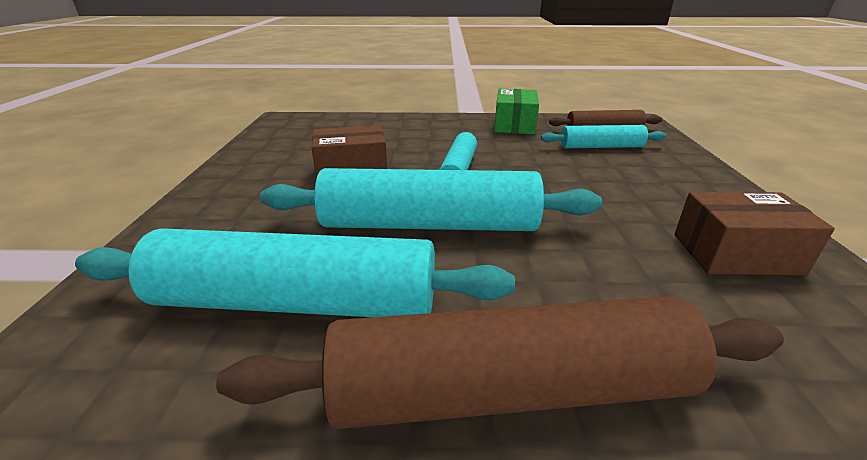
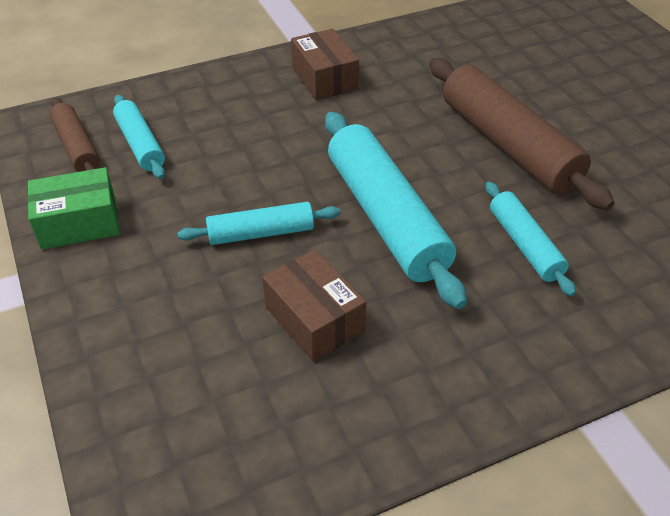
camera: 115 degrees left, 15 degrees up
turquoise rolling pin [75,228,515,317] -> turquoise rolling pin [485,182,576,296], size x0.54

